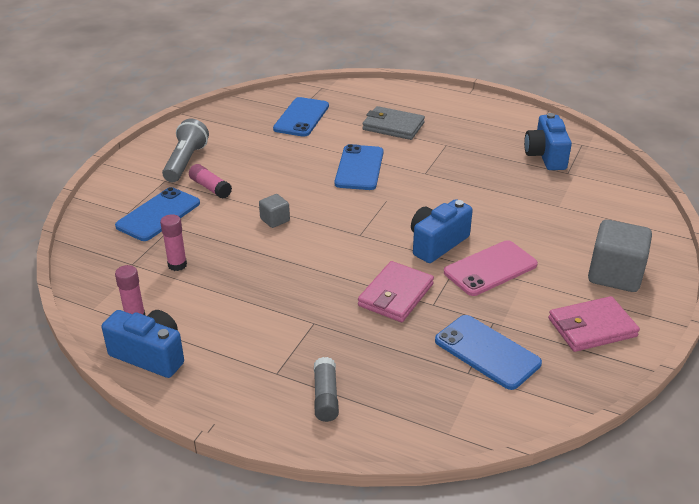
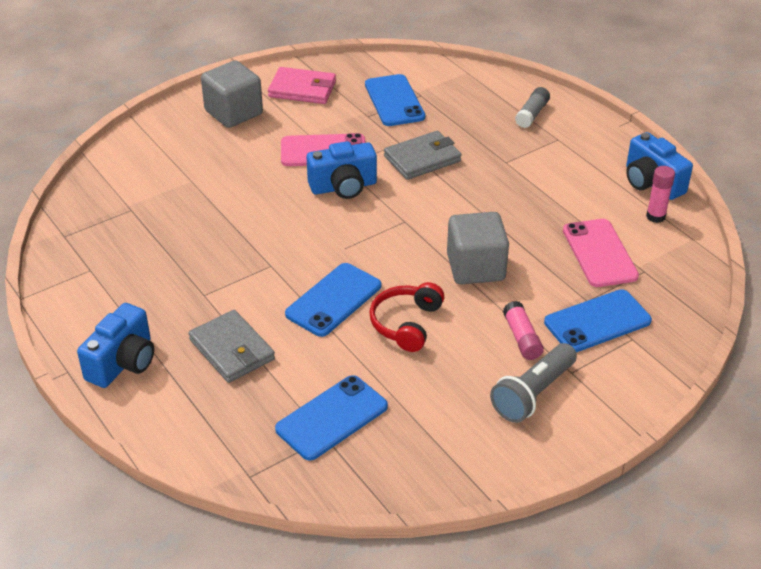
camera: 150 degrees left, 5 degrees up
pink glue stick [160,214,187,271] -> pink phone [563,219,639,287]
grey cube [259,194,290,228] -> grey cube [447,212,509,284], size x1.98
pink wallet [358,261,434,322] -> grey wallet [384,131,461,180]
blue camera [524,113,572,170] -> blue camera moved to [77,303,154,388]
none -> red headphones [370,282,445,352]

